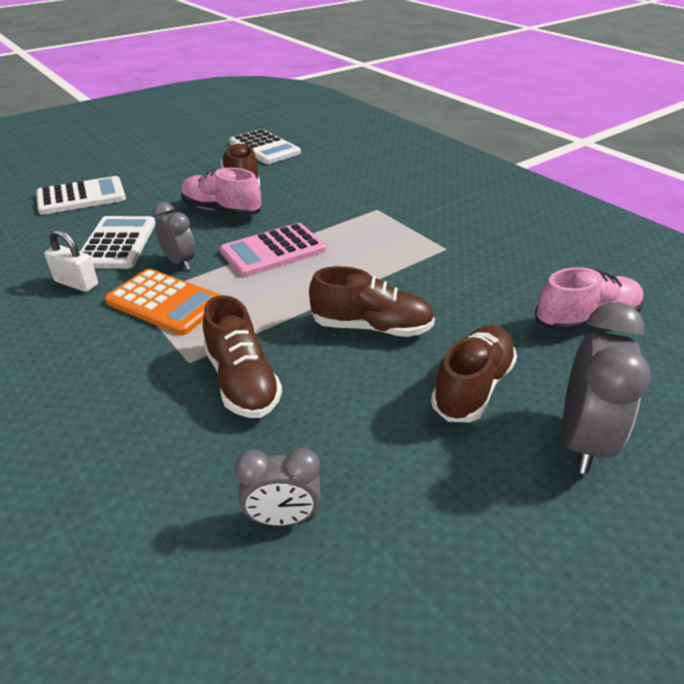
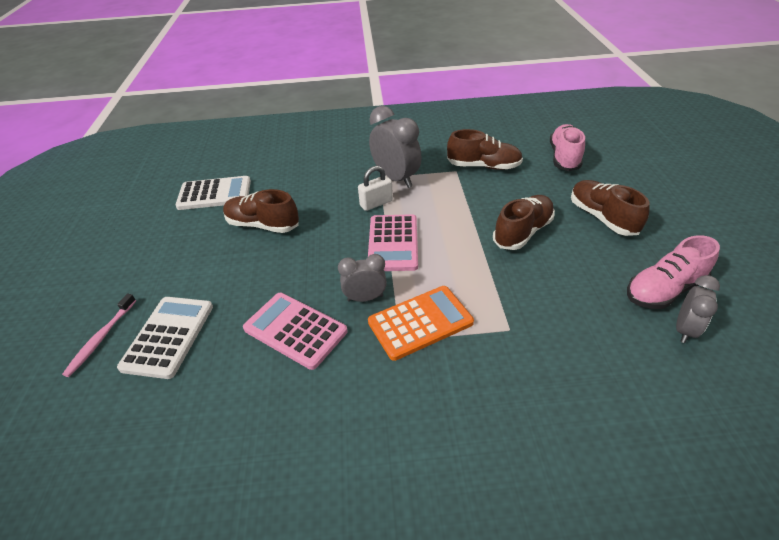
camera: 55 degrees left, 5 degrees up
white padlock [44,229,98,292] -> white padlock moved to [358,166,393,211]
white calculator [80,216,155,269] -> pink calculator [243,293,348,370]
pink shoe [181,168,261,217] -> pink shoe moved to [627,235,720,309]
brown shoe [203,295,282,418] -> brown shoe moved to [447,129,523,170]
grey clock [562,302,651,474] -> grey clock moved to [369,106,422,188]
none -> pink toothbrush [62,294,136,377]

